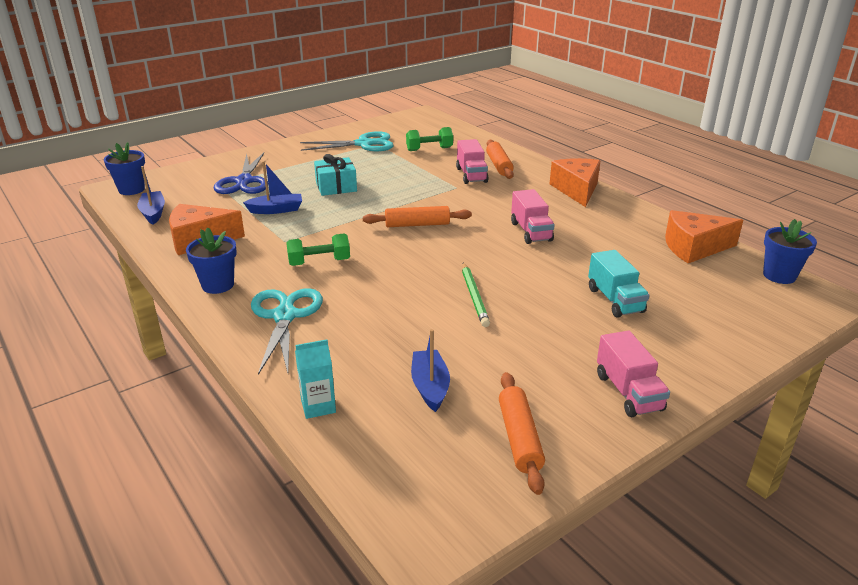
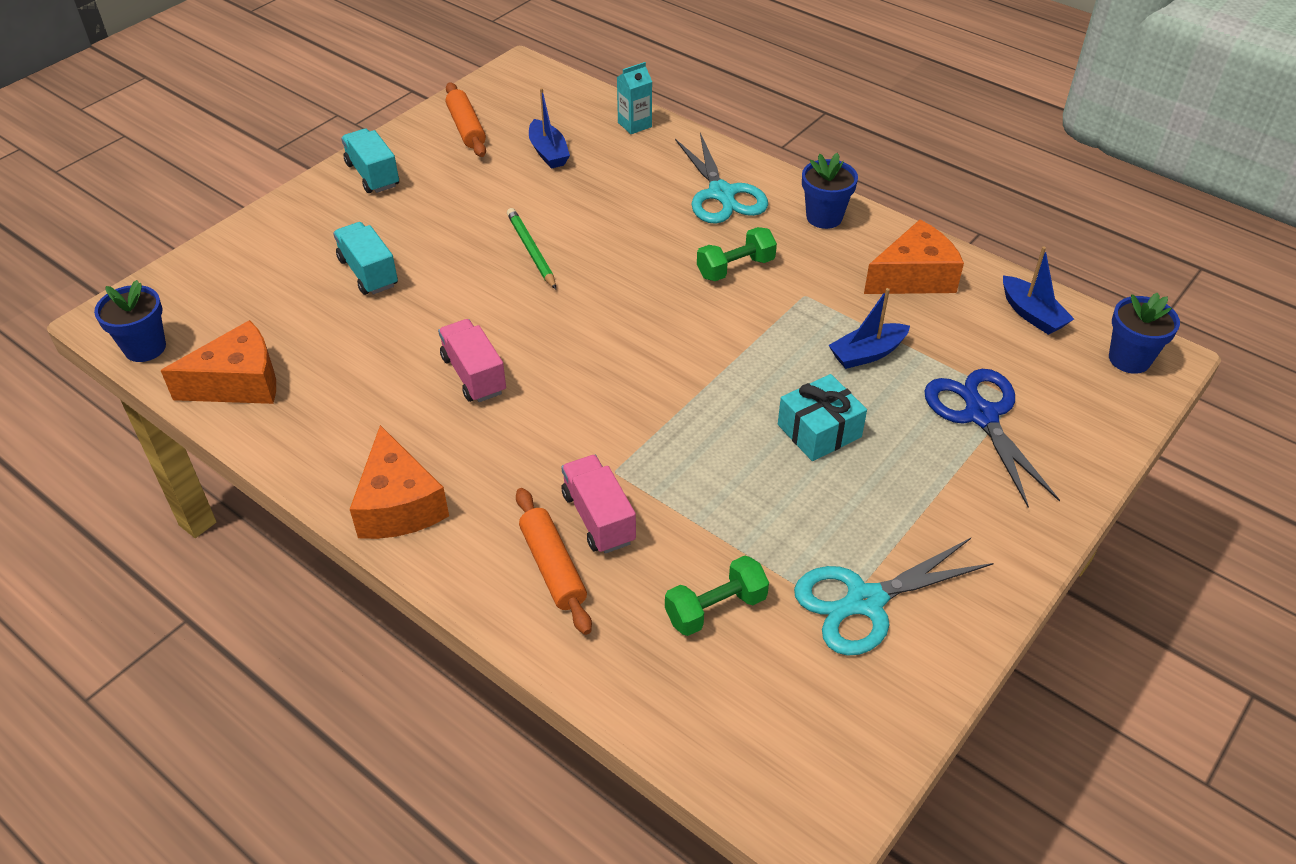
camera: 165 degrees right, 15 degrees up
orange rolling pin [363,206,472,227] -> none
pink truck [597,330,670,417] -> turquoise truck [341,129,399,193]

